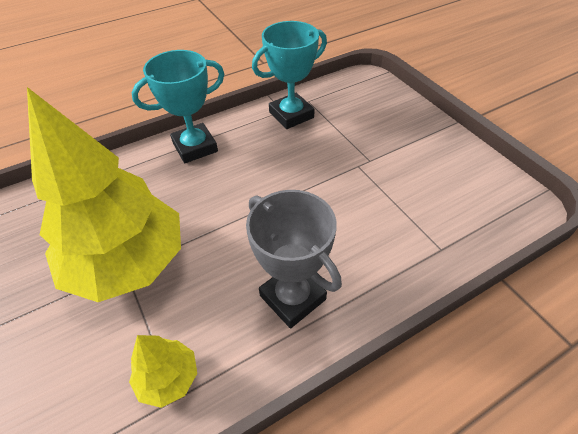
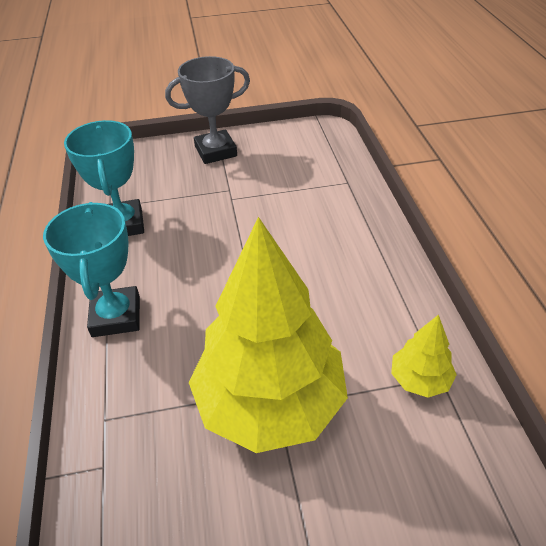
camera: 70 degrees left, 5 degrees down
grey trophy [246,190,342,329] -> grey trophy moved to [165,56,250,164]

